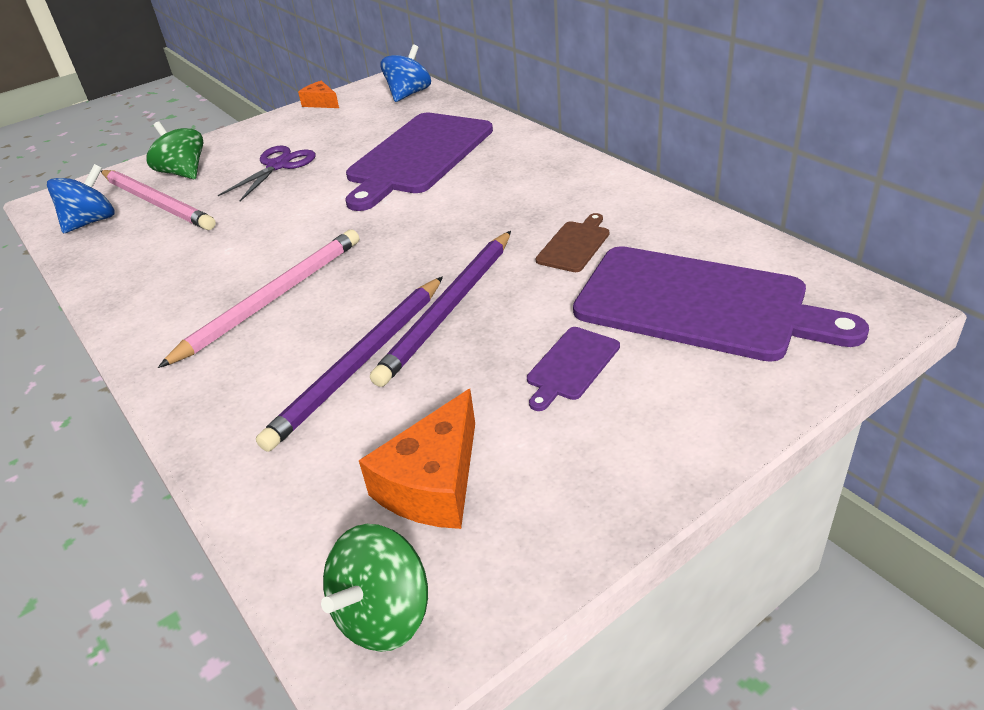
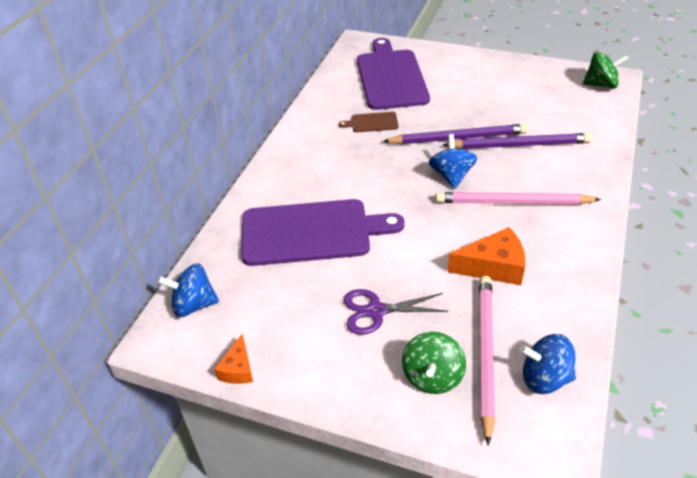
camera: 125 degrees left, 5 degrees up
orange cheese [359,389,475,529] -> orange cheese moved to [447,227,525,285]
purple cutting board [527,327,620,411] -> none
none -> blue spinning top [429,134,477,189]

